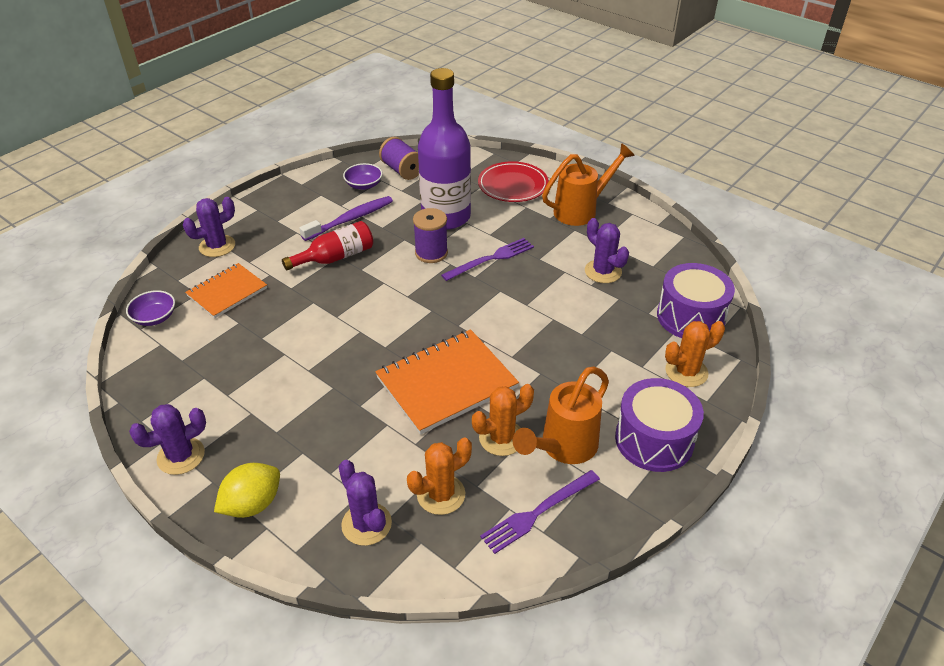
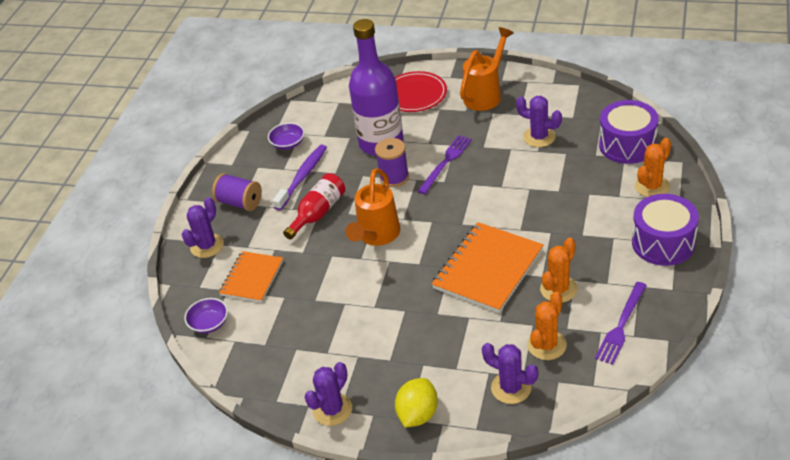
camera: 20 degrees left, 0 degrees up
purple spool [379,137,419,180] -> purple spool moved to [212,173,262,211]
orange watering can [513,367,609,464] -> orange watering can moved to [345,168,400,246]

